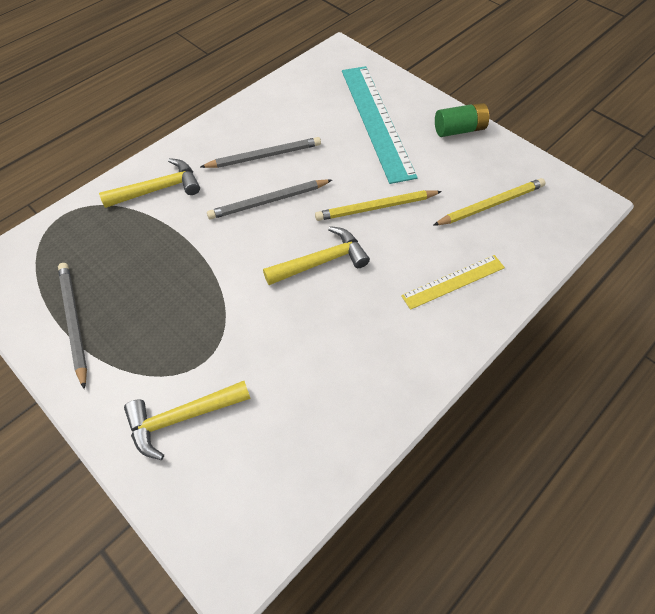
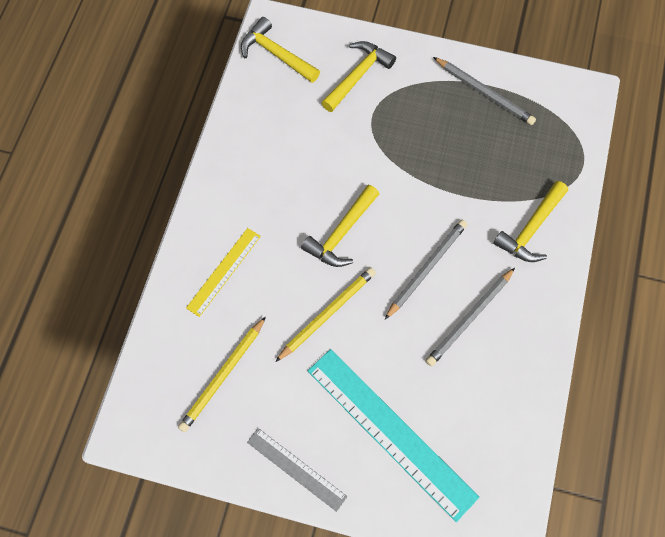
camera: 150 degrees right, 10 degrees up
green battery [435,103,489,137] -> grey ruler [247,428,347,512]
none -> yellow hammer [241,17,320,83]

